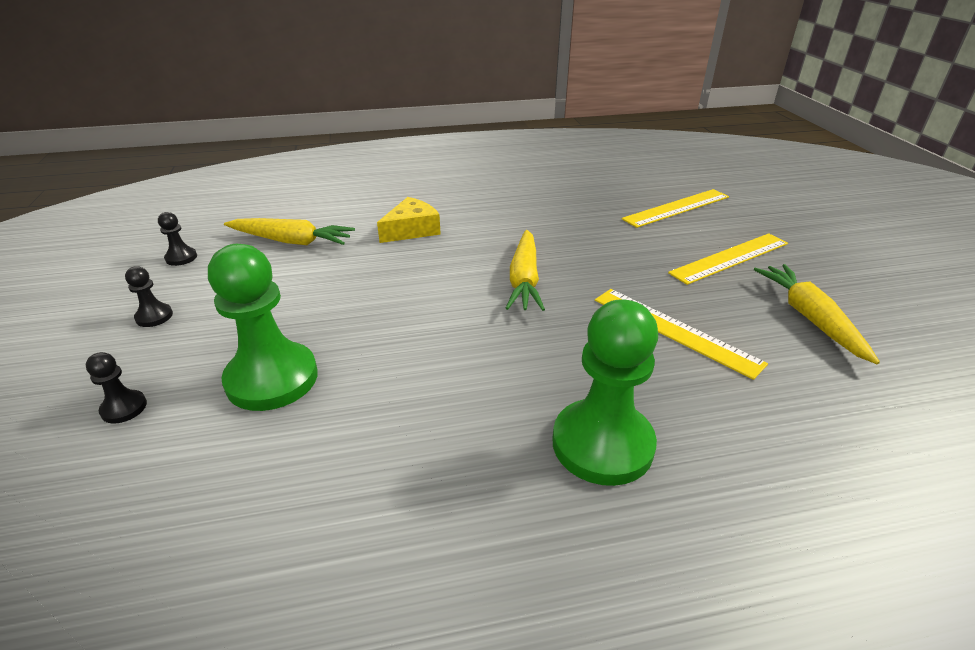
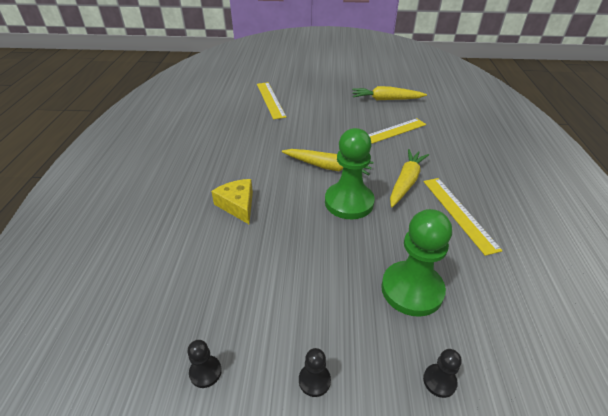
camera: 75 degrees left, 5 degrees up
yellow carrot [224,218,355,245] -> yellow carrot moved to [390,149,429,207]
green pawn [552,299,658,486] -> green pawn moved to [325,128,375,219]
yellow ruler [668,233,788,285] -> yellow ruler moved to [423,178,503,256]

